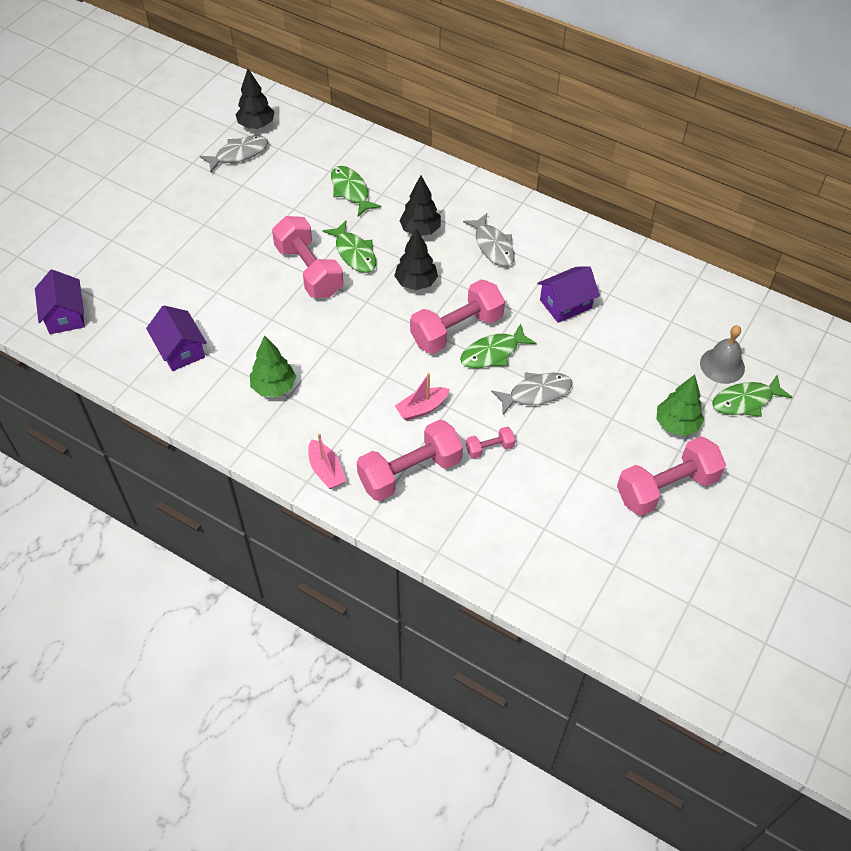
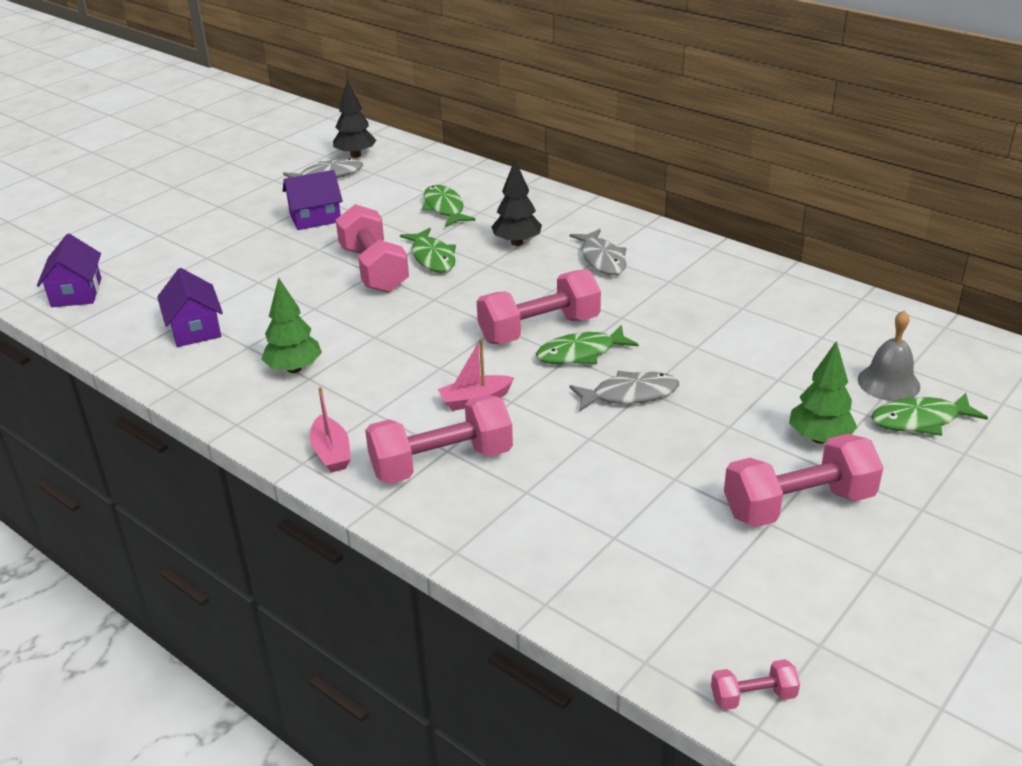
camera: 10 degrees right, 20 degrees down
black tree [394,228,438,290] -> none
pink dumbbell [466,427,515,459] -> pink dumbbell moved to [711,659,800,710]
purple house [537,266,600,323] -> purple house moved to [283,170,343,230]

